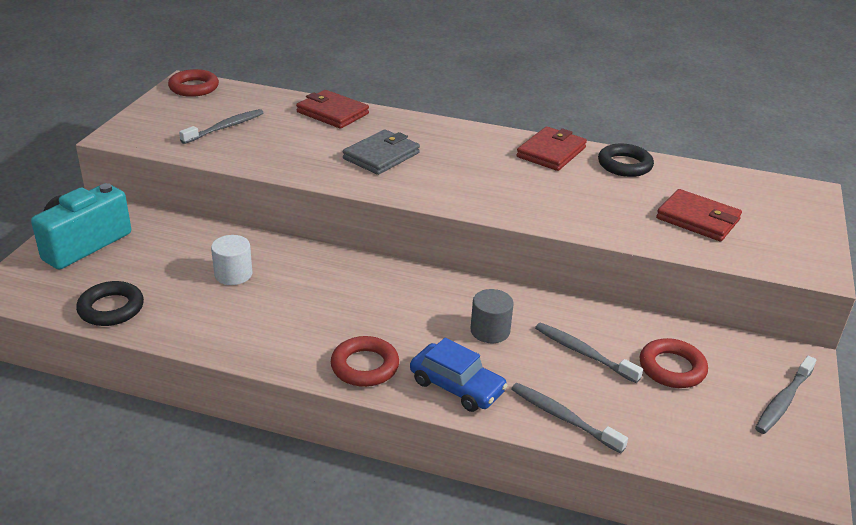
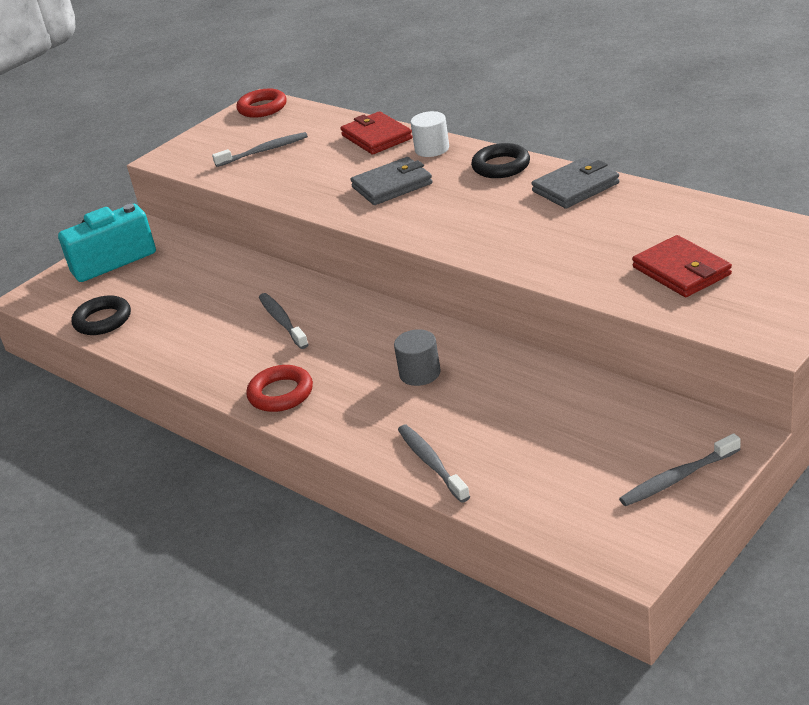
camera: 30 degrees right, 0 degrees up
white cylinder [211,235,252,285] -> white cylinder moved to [411,111,449,157]
blue car [410,338,508,412] -> none
red wallet [517,126,587,171] -> grey wallet [531,157,619,208]
grey toothbrush [535,322,643,383] -> grey toothbrush moved to [259,293,309,349]
black ring [598,144,654,177] -> black ring moved to [471,143,530,178]
red ring [640,338,708,388] -> none

